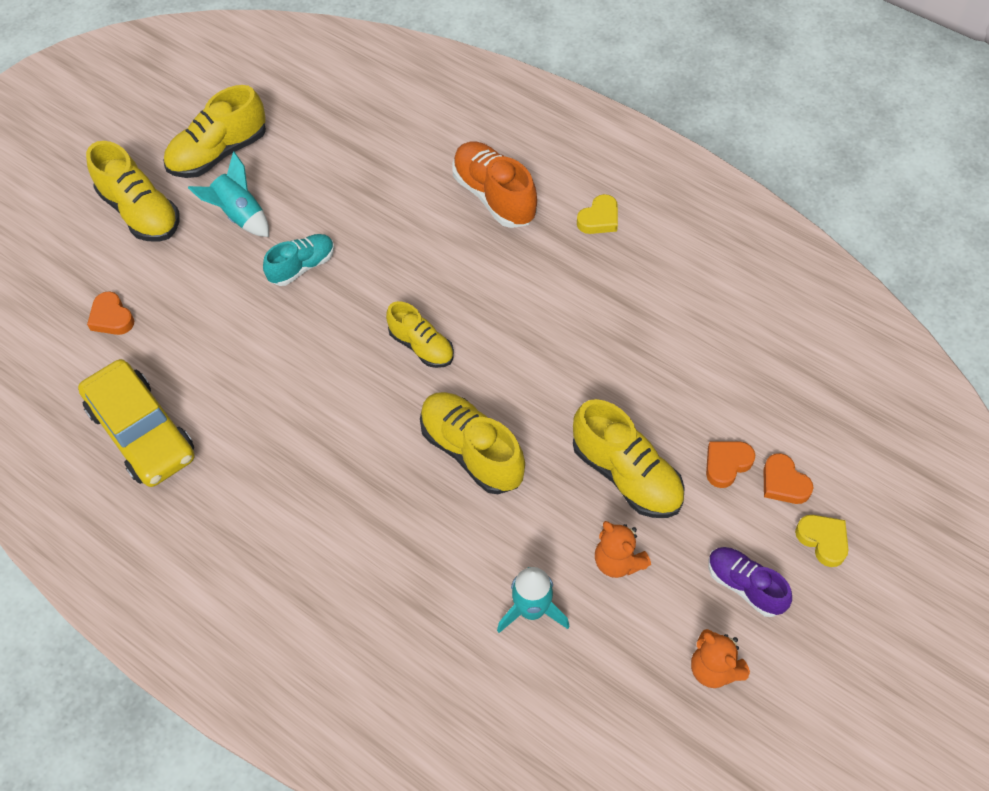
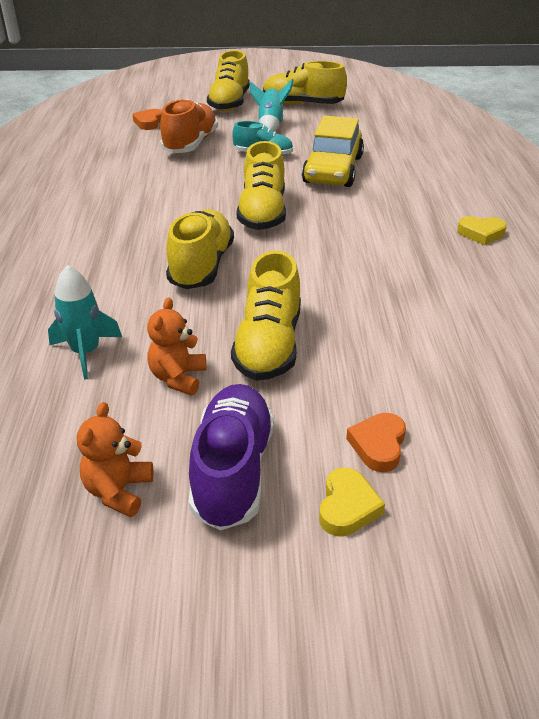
camera: 50 degrees right, 20 degrees down
yellow car [78,359,194,487] -> yellow car moved to [302,115,364,187]
yellow shoe [386,301,454,368] -> yellow shoe [237,141,286,230], size x1.57
orange shoe [452,142,537,228] -> orange shoe moved to [160,99,218,153]
orange heart [706,442,755,488] -> none
purple shoe [708,547,792,617] -> purple shoe [189,384,274,530], size x1.57

